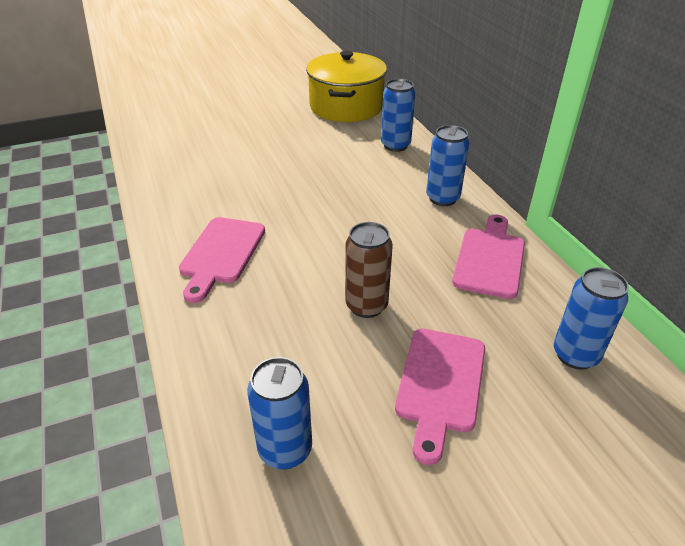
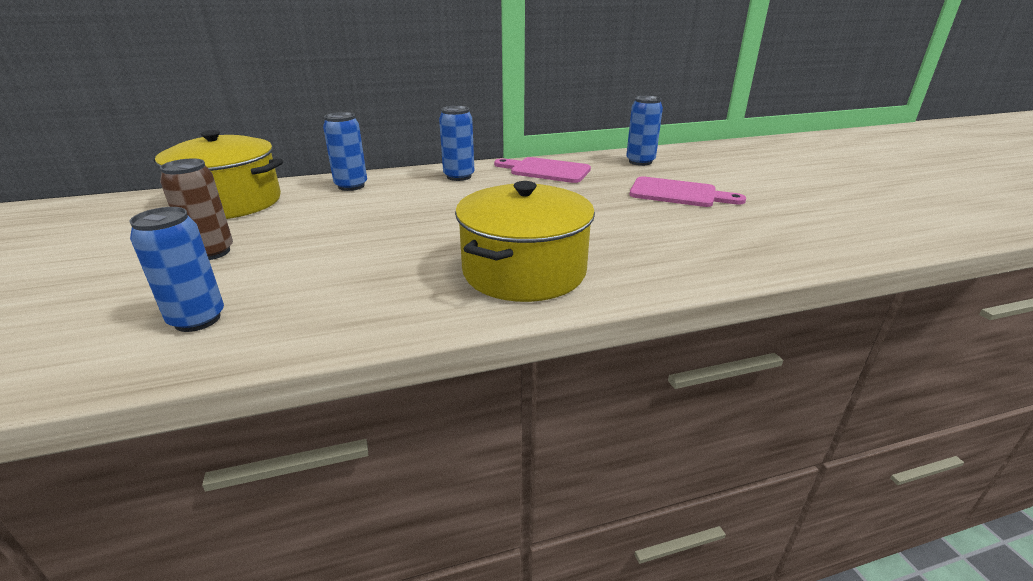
camera: 85 degrees left, 10 degrees down
pink cutting board [179,217,265,303] -> yellow pot [455,181,595,302]
blue can [247,357,312,469] -> blue can moved to [129,207,224,332]
brown can [345,222,393,318] -> brown can moved to [160,158,233,260]

